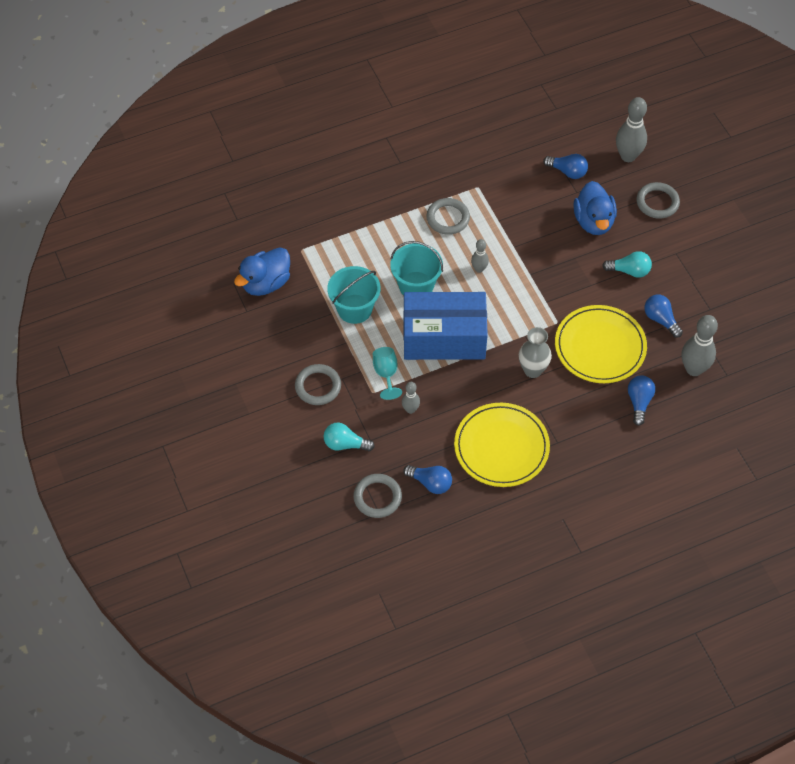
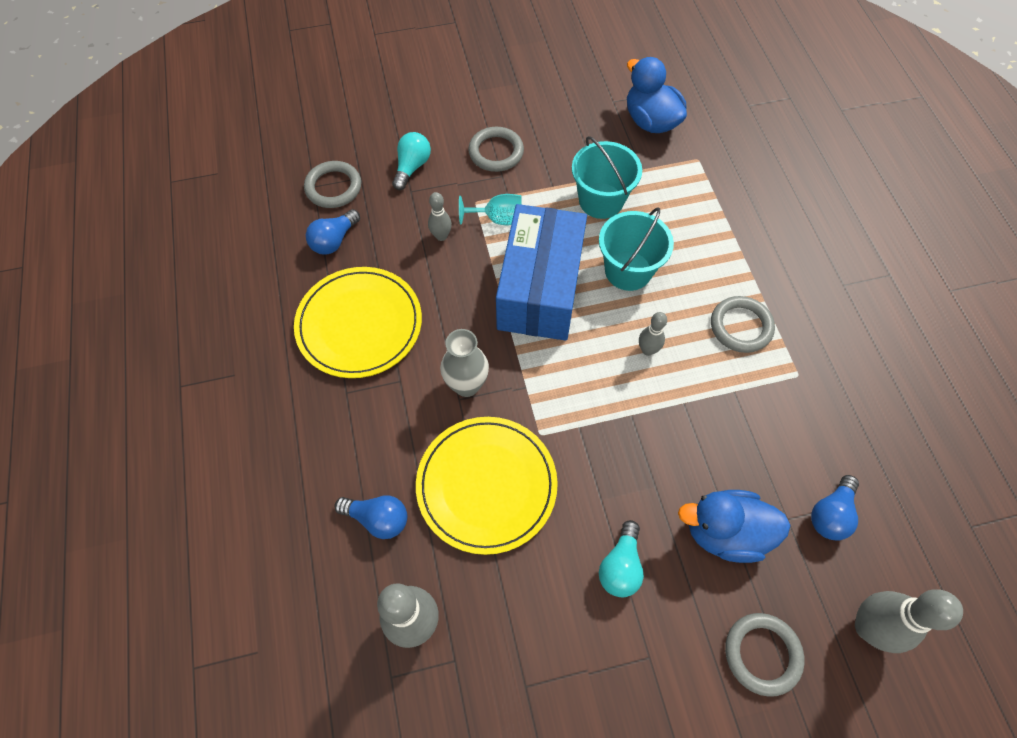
camera: 100 degrees right, 5 degrees up
blue light bulb [644,294,683,338] -> none

